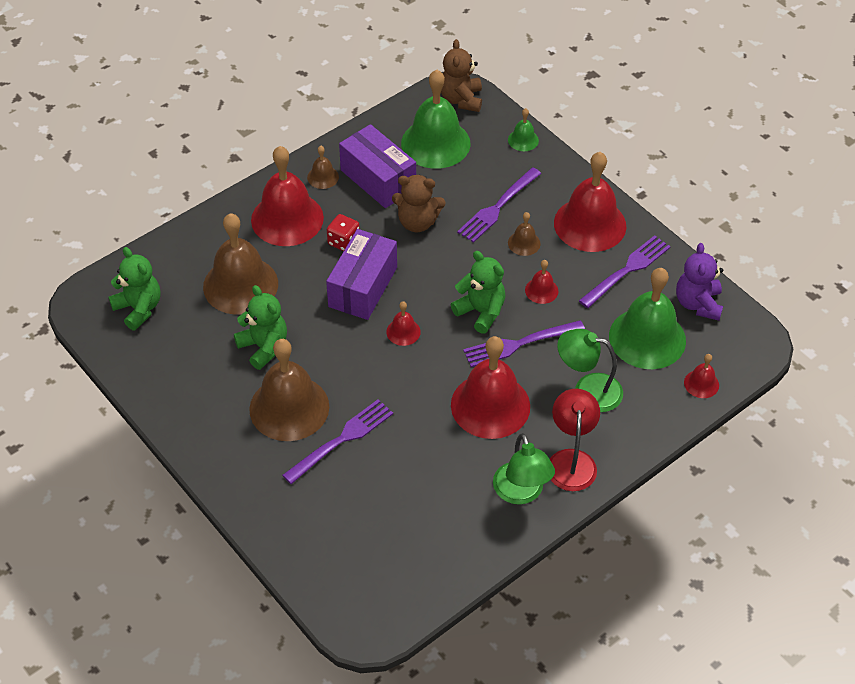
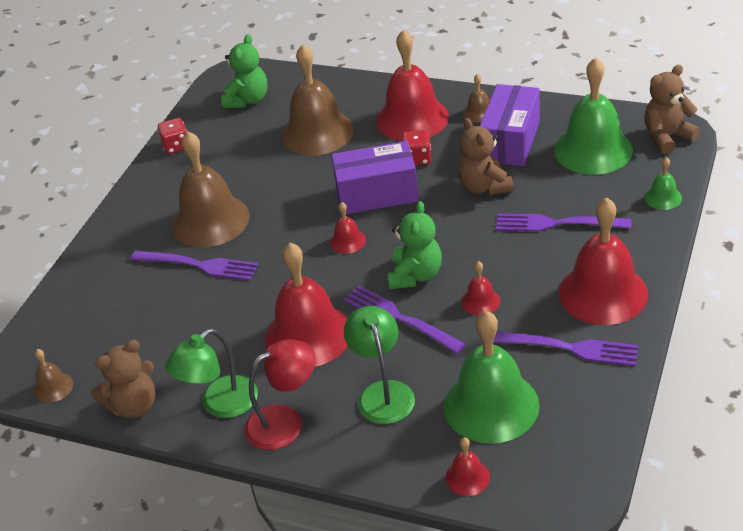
camera: 65 degrees right, 10 degrees down
green teddy bear [234,285,287,370] -> none
brown bell [508,212,541,256] -> brown bell moved to [34,349,73,403]
purple teddy bear [676,243,723,321] -> none
none -> brown teddy bear [91,340,155,418]
none -> red dice [158,118,187,154]

